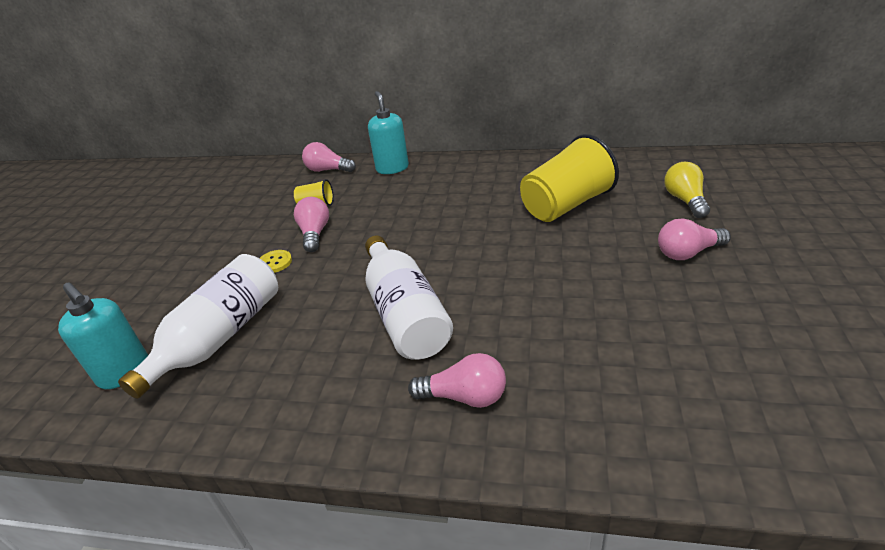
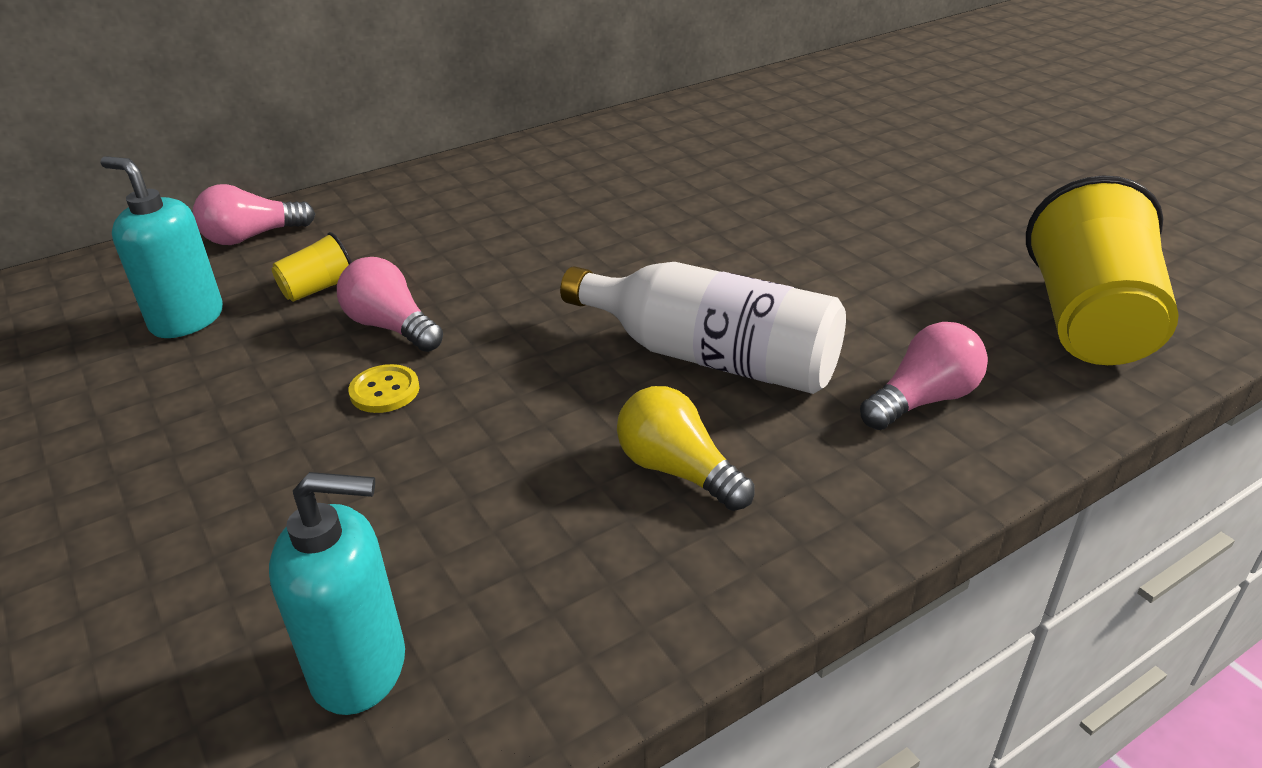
camera: 45 degrees left, 0 degrees up
white bottle [118,254,278,399] -> none
turquoise soap dispenser [368,91,409,174] -> turquoise soap dispenser moved to [100,156,223,338]
yellow cup [520,134,619,222] -> yellow cup moved to [1026,176,1179,365]
pink light bulb [658,218,731,260] -> none
yellow light bulb [664,162,710,218] -> yellow light bulb moved to [617,386,755,511]

